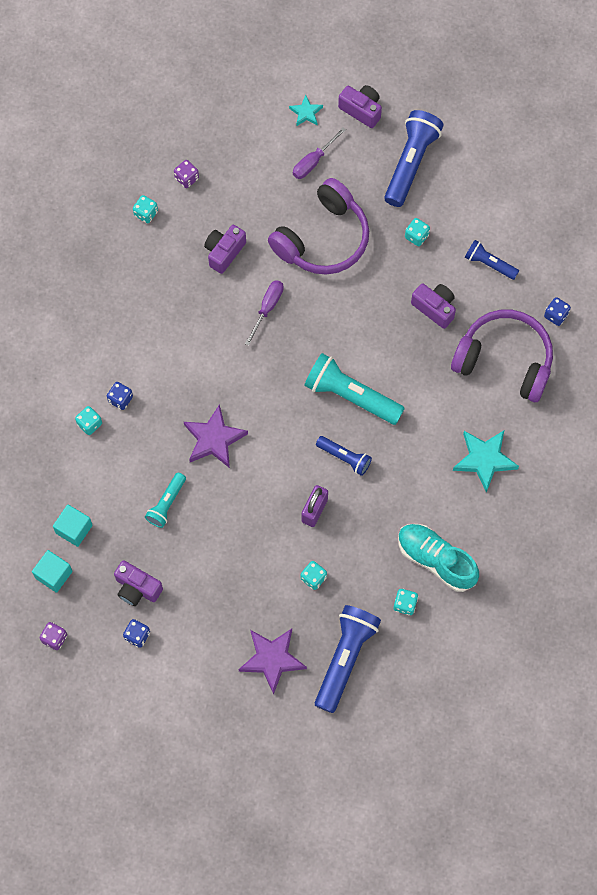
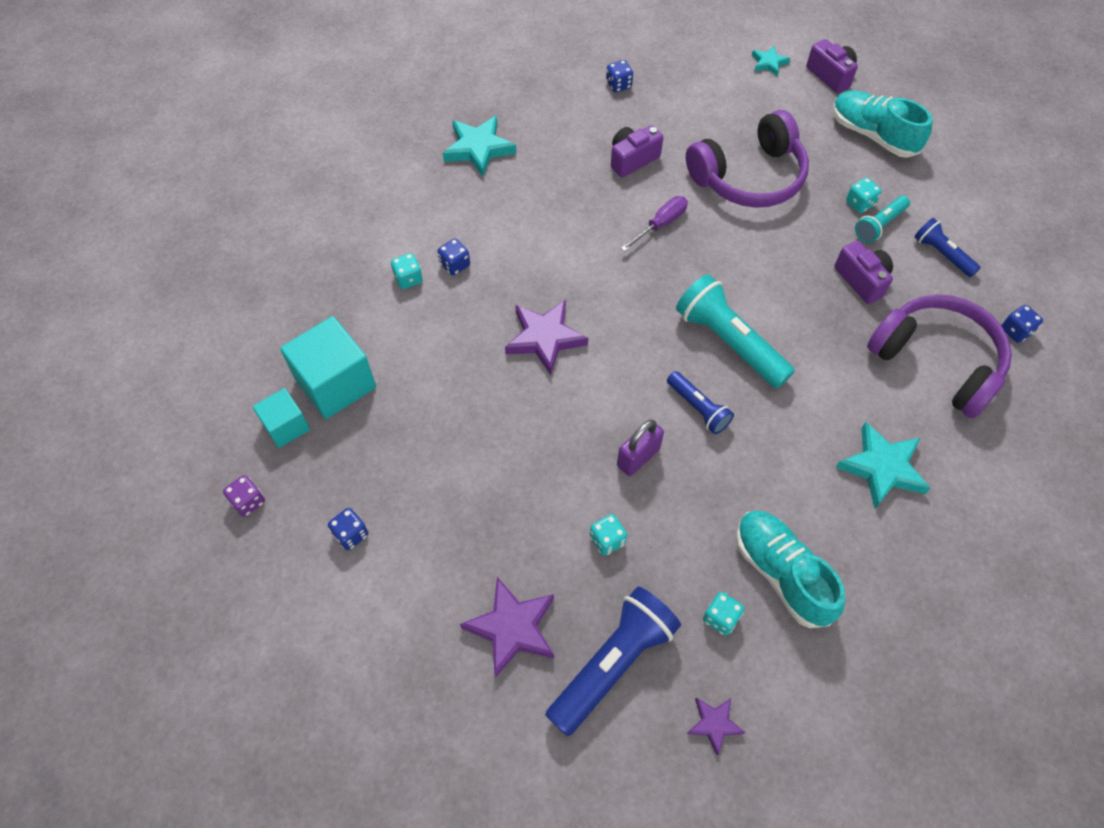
camera: 20 degrees right, 10 degrees down
turquoise cube [53,504,93,547] -> turquoise cube [280,316,376,419], size x1.72
purple camera [114,560,163,606] -> none
turquoise dice [133,195,158,223] -> none
turquoise flashlight [145,473,186,528] -> turquoise flashlight moved to [855,196,910,243]
purple dice [174,160,199,188] -> blue dice [606,60,633,92]
purple screwdriver [293,127,346,179] -> none
blue flashlight [384,110,444,207] -> turquoise shoe [833,90,933,158]
none -> turquoise star [442,116,516,177]
none -> purple star [687,698,746,756]

